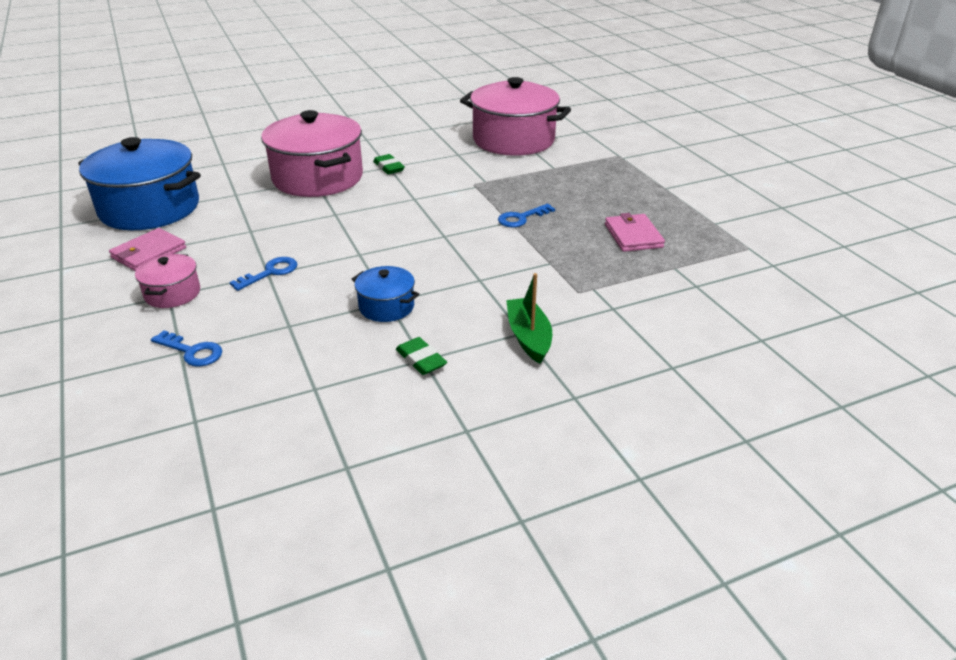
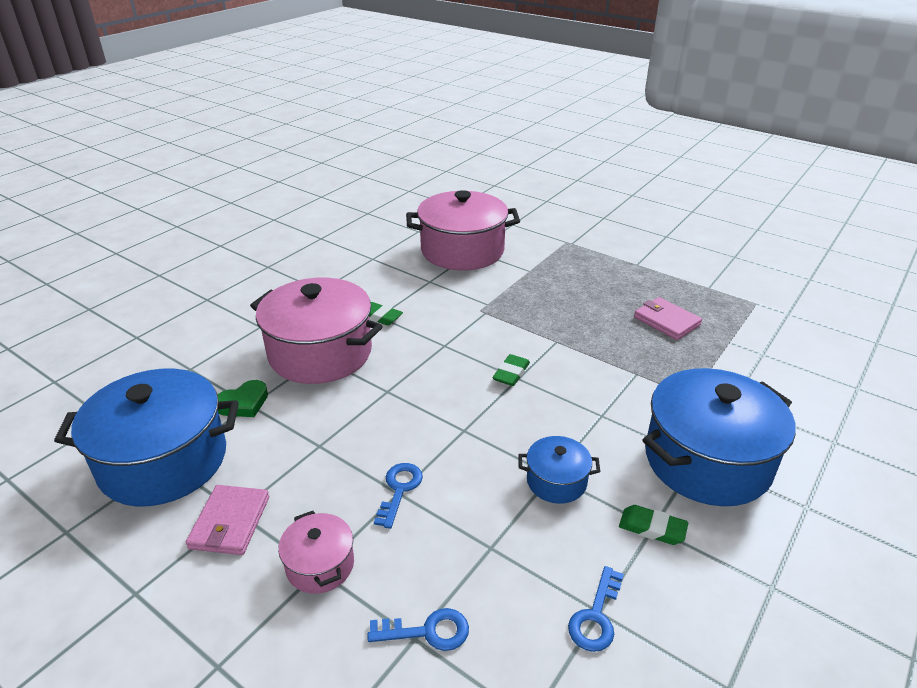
camera: 30 degrees left, 0 degrees up
blue key [498,204,555,227] -> blue key moved to [568,566,624,652]
green boat [506,273,552,364] -> blue pot [643,368,796,506]
none -> green heart [218,380,268,417]
none -> green eraser [492,354,530,386]

